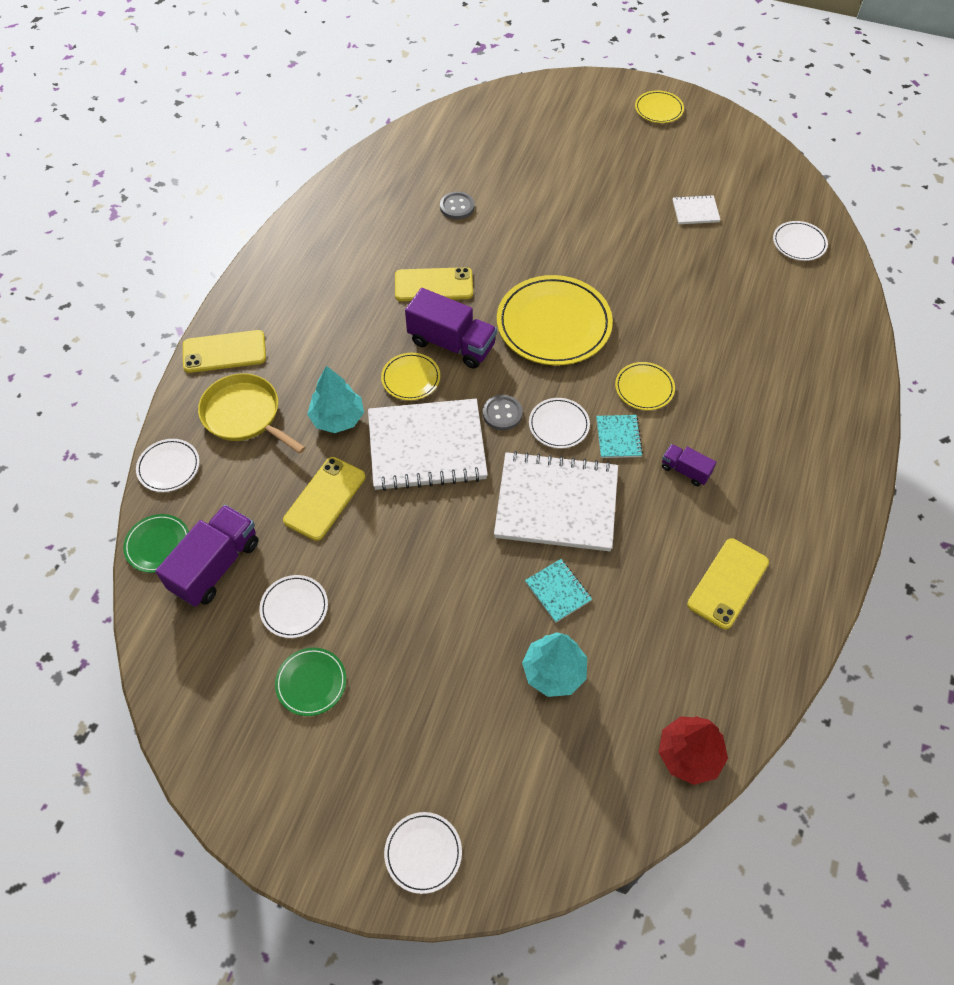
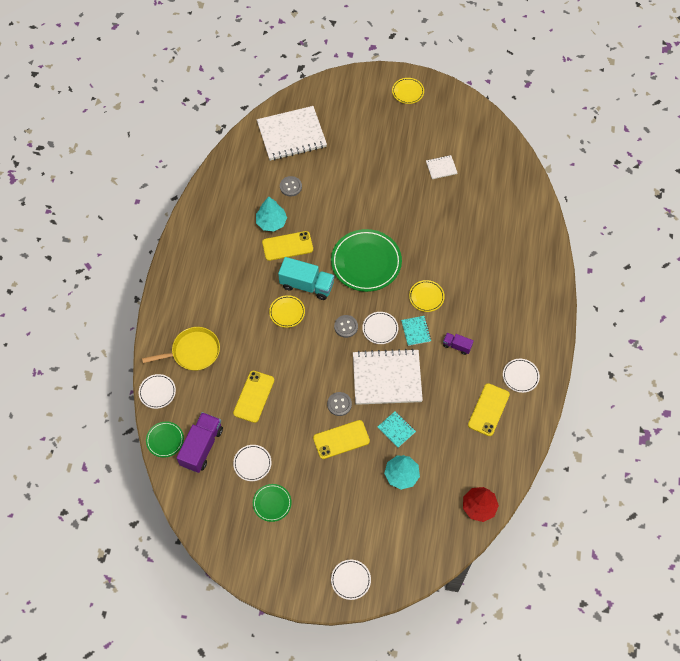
camera: 10 degrees left, 5 degrees up
yellow phone [183,330,266,373] -> yellow phone moved to [313,420,370,459]
yellow pan [198,373,305,454] -> yellow pan turned 135 degrees clockwise [142,327,220,371]
turquoise tree [307,366,364,433] -> turquoise tree moved to [256,197,287,232]
white notebook [368,399,488,491] -> white notebook moved to [257,106,327,161]
purple truck [405,288,497,369] -> turquoise truck [278,257,335,300]
yellow plate [497,275,613,366] -> green plate [331,229,402,292]
white plate [773,221,828,261] -> white plate moved to [503,359,540,393]
none -> grey button [327,392,352,416]

